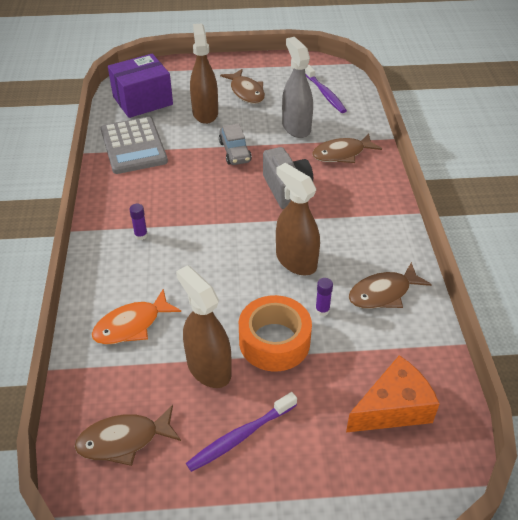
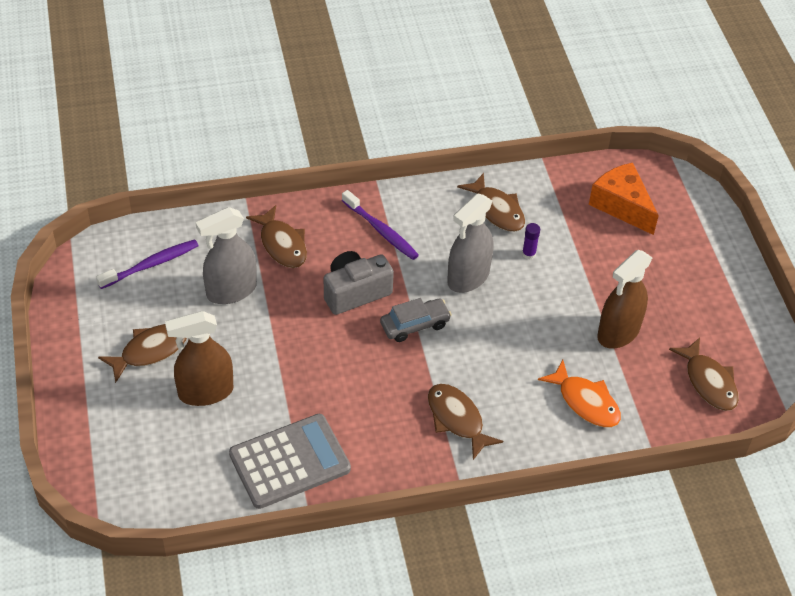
camera: 100 degrees left, 5 degrees up
purple box [108,54,173,118] -> none
purple glue stick [129,204,148,240] -> brown fish [428,384,503,460]
purple toothbrush [186,392,297,472] -> purple toothbrush moved to [342,190,419,260]
grey car [219,123,252,165] -> grey car moved to [380,298,452,342]
orange tape [239,295,312,372] -> none
brown spray bottle [276,163,320,275] -> grey spray bottle [447,194,494,293]

